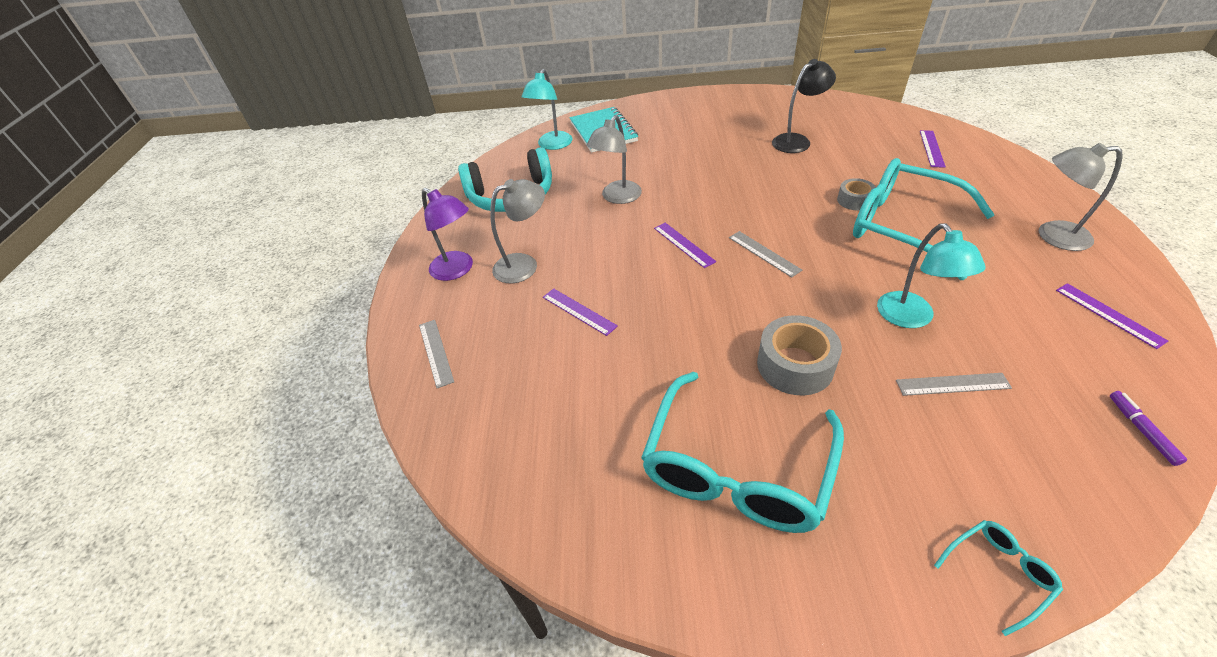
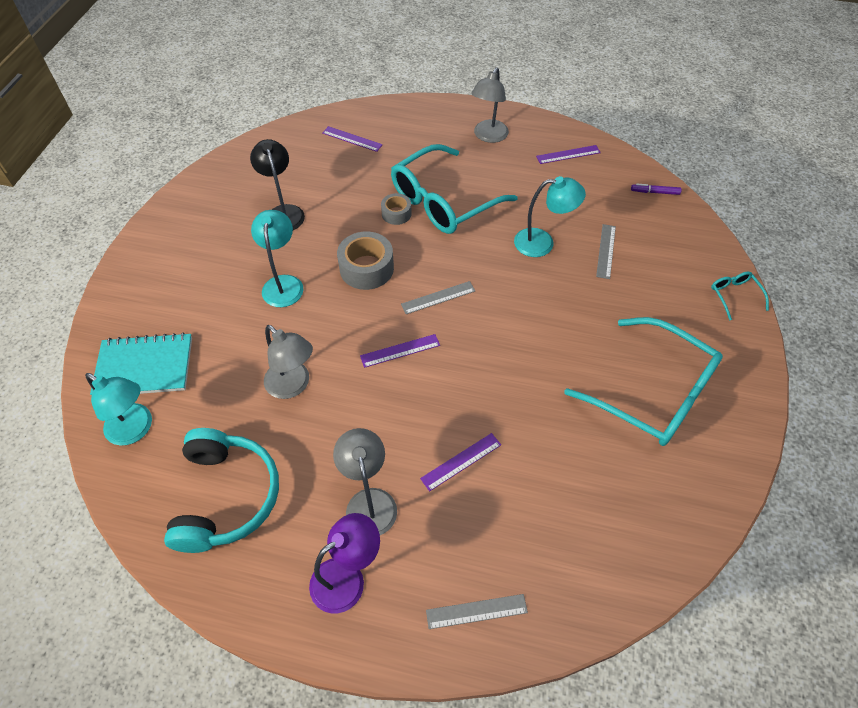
camera: 80 degrees left, 10 degrees up
grey tape [757,315,842,395] -> grey tape moved to [337,231,394,290]
none -> turquoise lamp [251,210,304,307]

